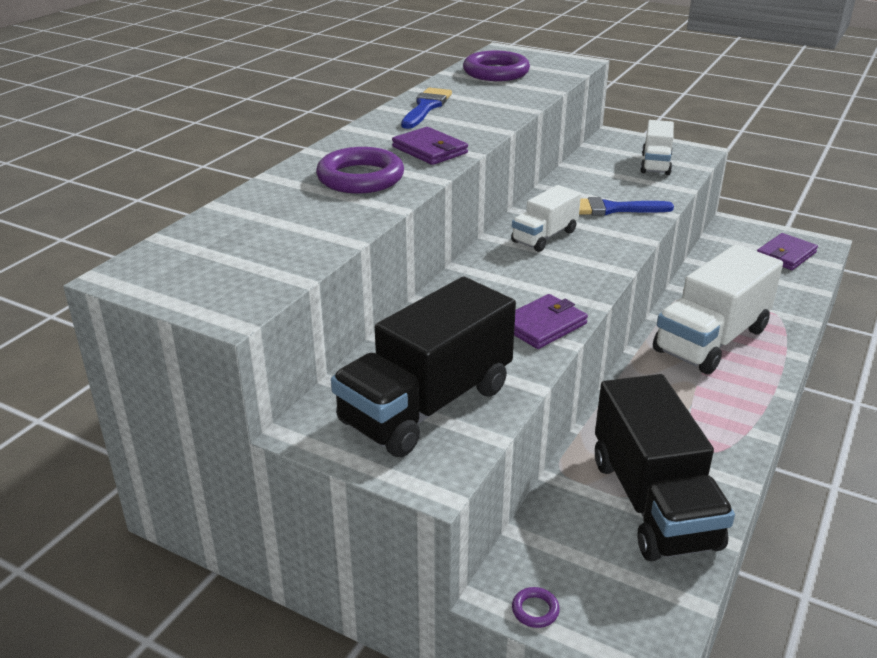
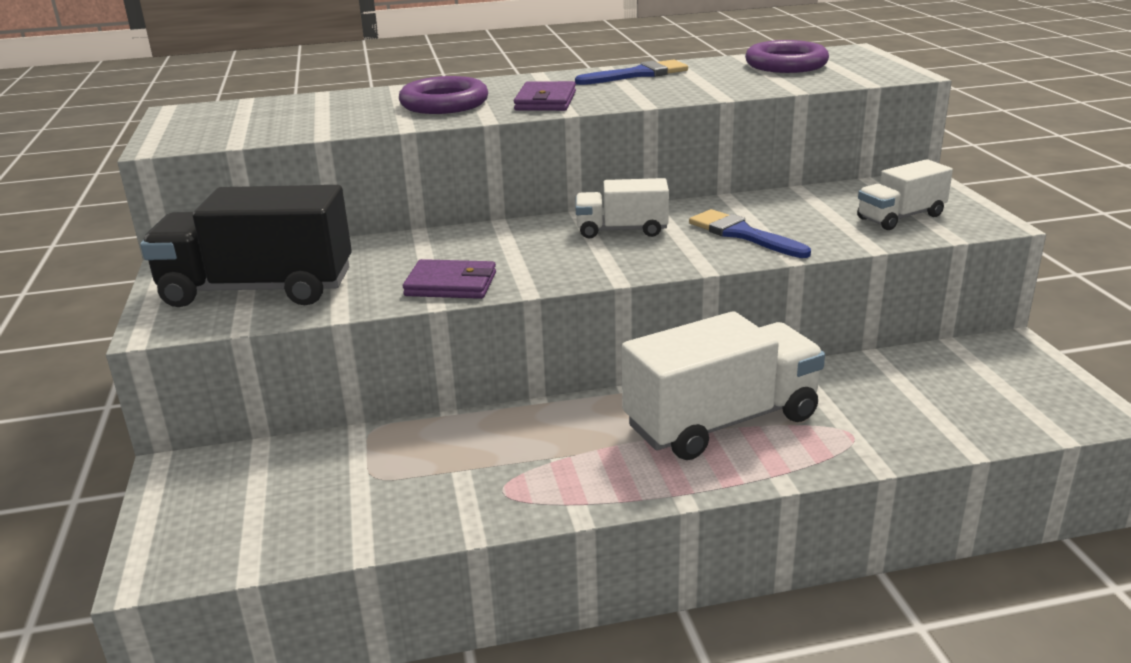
camera: 50 degrees right, 5 degrees down
purple ring [512,587,560,628] -> none
black truck [595,374,735,561] -> none
white truck [653,244,783,374] -> white truck turned 150 degrees clockwise [622,311,825,460]
purple wallet [757,233,818,270] -> none

